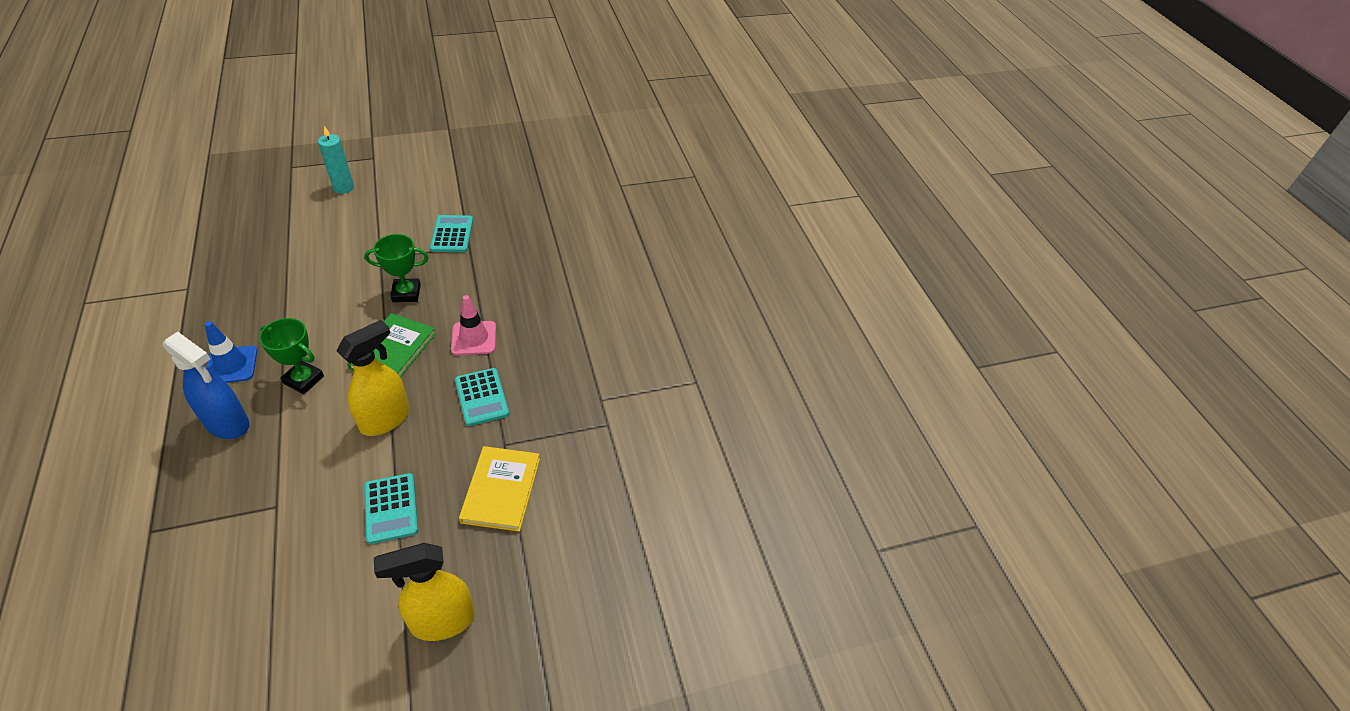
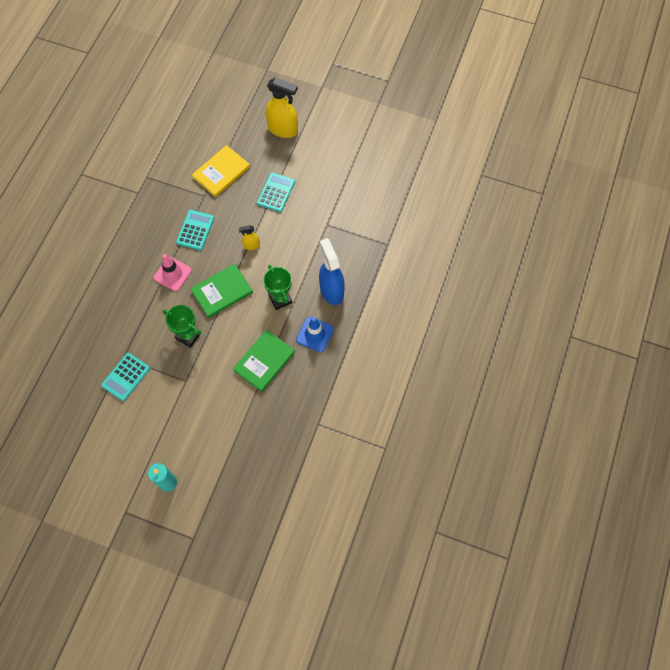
camera: 140 degrees left, 20 degrees up
yellow spray bottle [336,320,409,436] -> yellow spray bottle [239,225,260,250], size x0.49
none -> green book [233,329,295,392]

